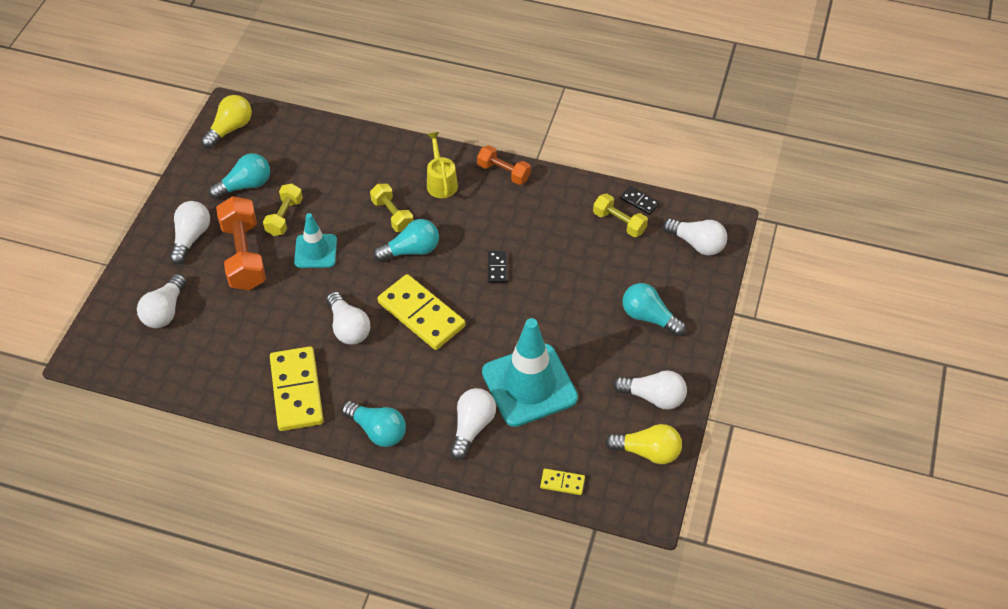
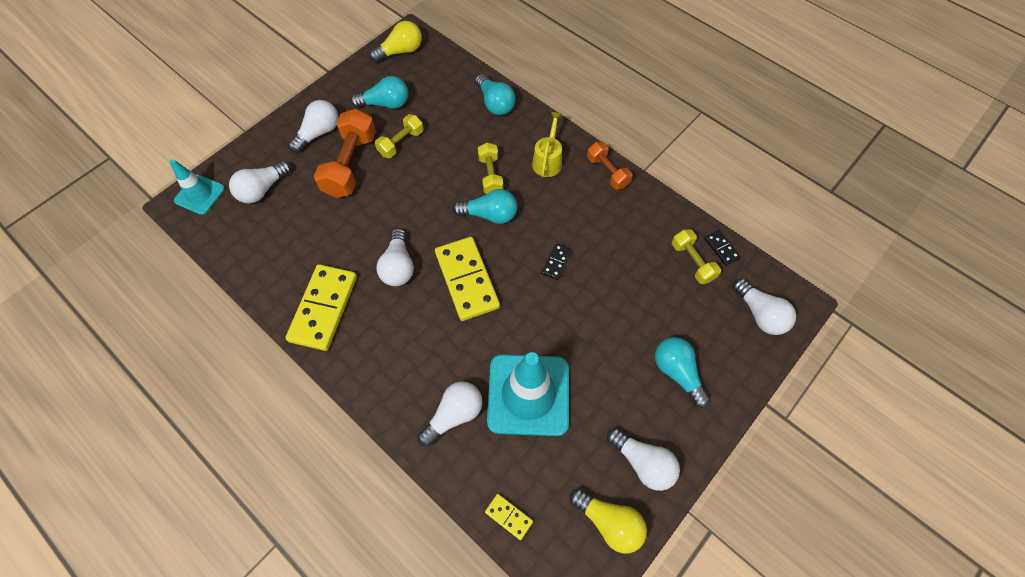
camera: 25 degrees right, 10 degrees up
turquoise traffic cone [294,213,337,268] -> turquoise traffic cone moved to [170,159,225,215]
turquoise light bulb [342,401,406,447] -> turquoise light bulb moved to [475,74,516,115]

